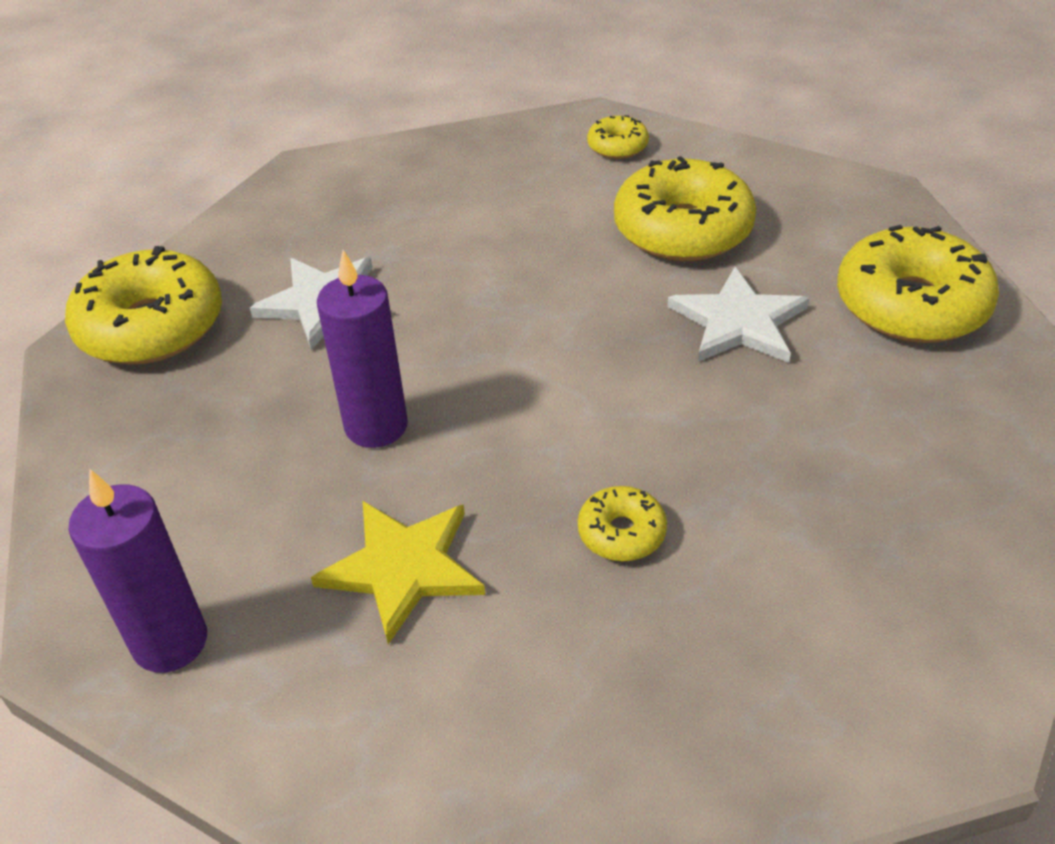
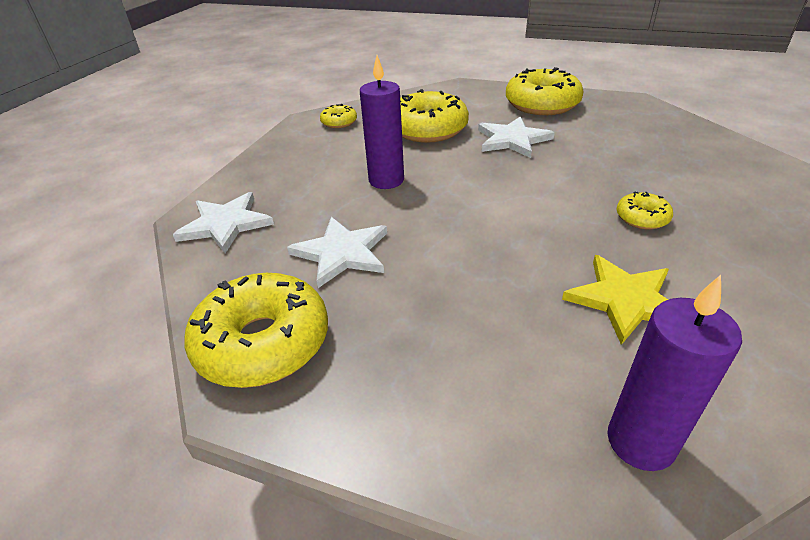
camera: 55 degrees left, 5 degrees down
purple candle [317,250,408,448] -> purple candle moved to [360,55,404,189]
none -> white star [173,192,274,253]

